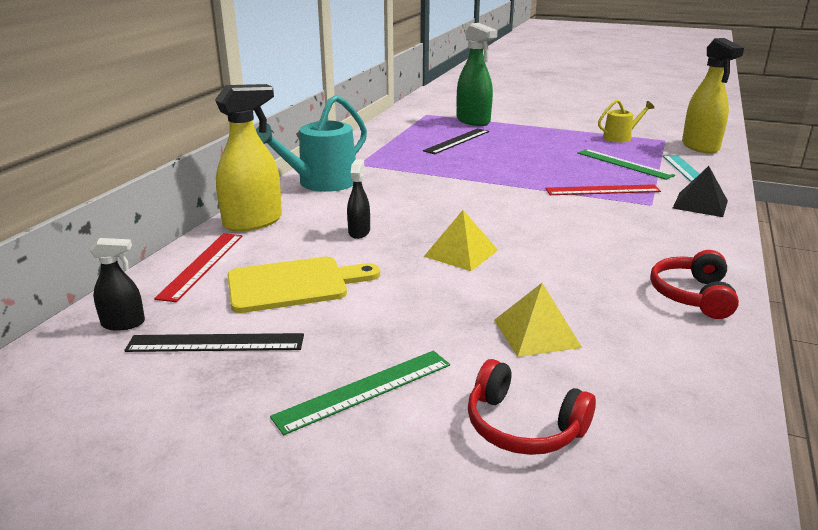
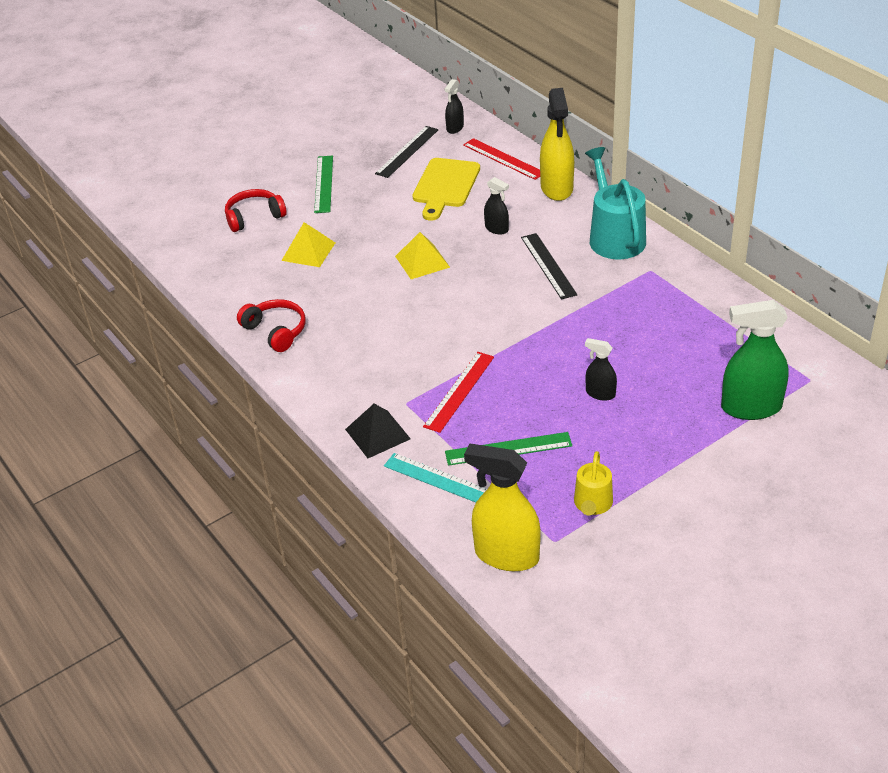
camera: 125 degrees right, 15 degrees up
black ruler [423,128,489,154] -> black ruler moved to [521,233,578,299]
none -> black spray bottle [585,338,617,401]

